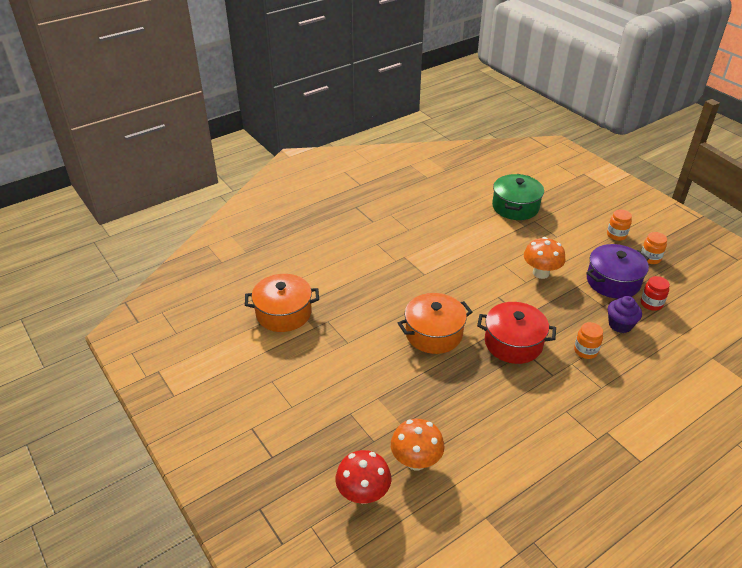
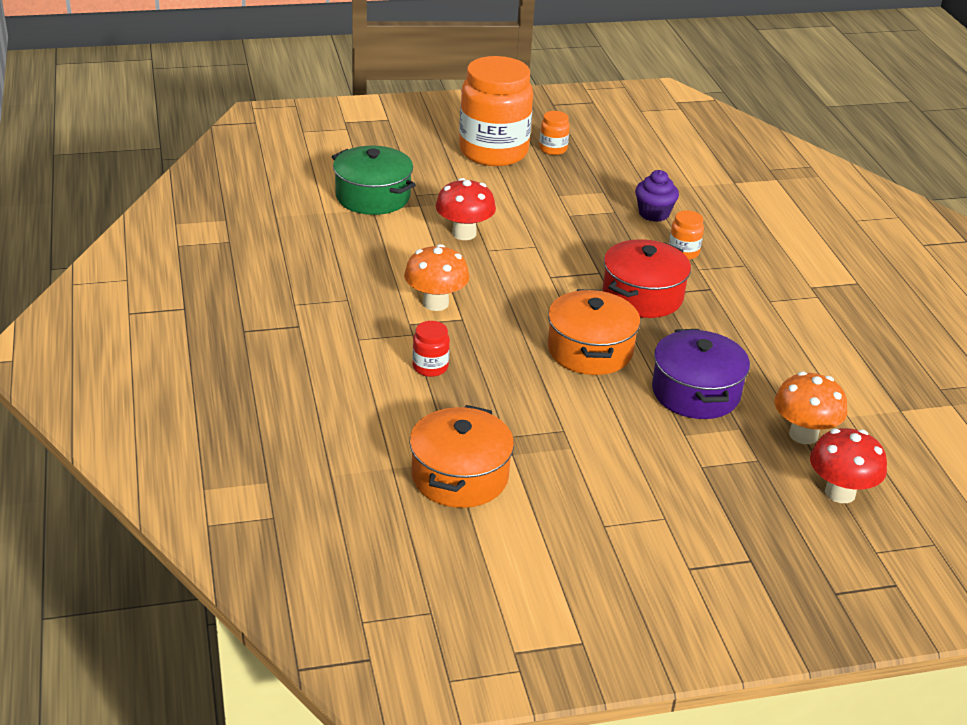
camera: 70 degrees left, 5 degrees down
orange mushroom [524,237,565,279] -> orange mushroom moved to [404,244,469,311]
purple pot [586,244,649,299] -> purple pot moved to [652,329,750,419]
orange jar [607,209,632,241] -> orange jar [459,56,533,166], size x2.44
red jar [641,276,670,311] -> red jar moved to [413,321,450,377]
none -> red mushroom [435,178,496,240]

